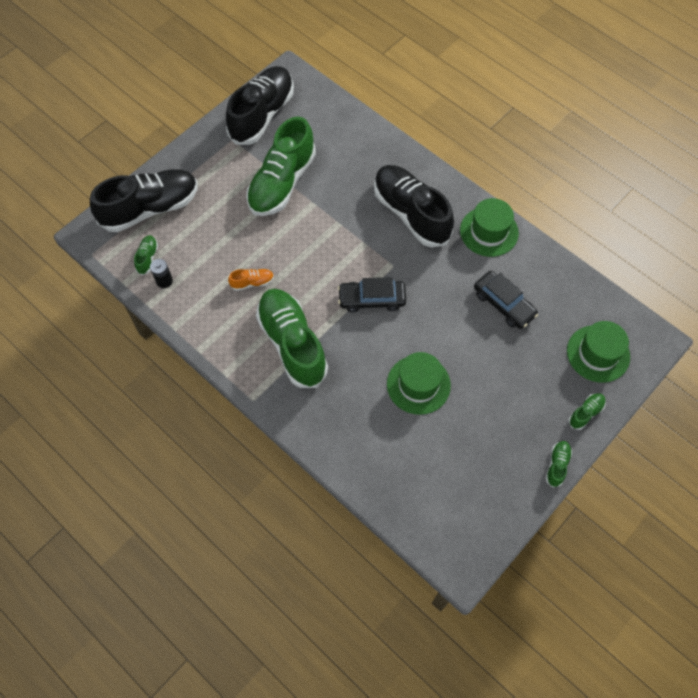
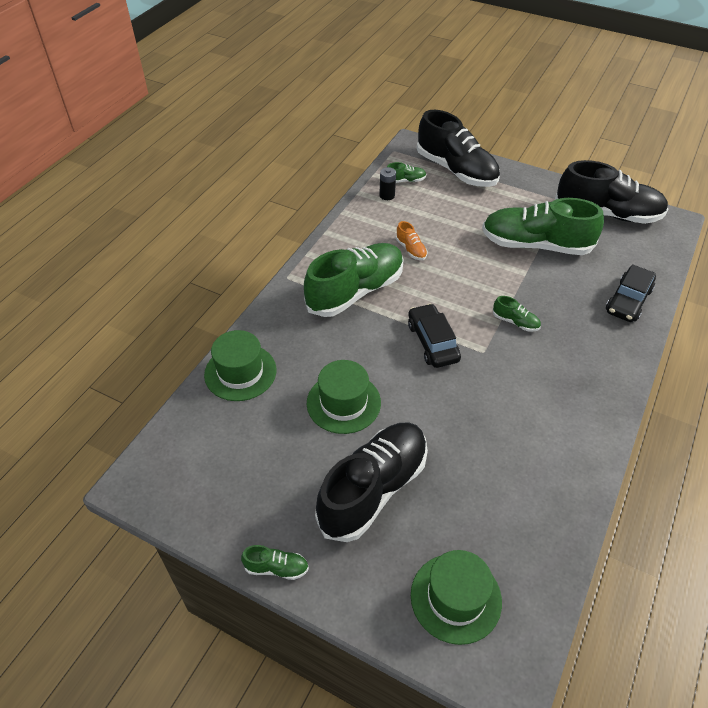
camera: 75 degrees right, 15 degrees down
black shoe [374,165,454,247] -> black shoe moved to [315,422,428,542]
green hat [460,198,519,257] -> green hat moved to [204,330,276,401]
black car [474,271,538,329] -> black car moved to [606,264,656,322]
green shoe [568,393,606,430] -> green shoe moved to [493,296,541,332]

